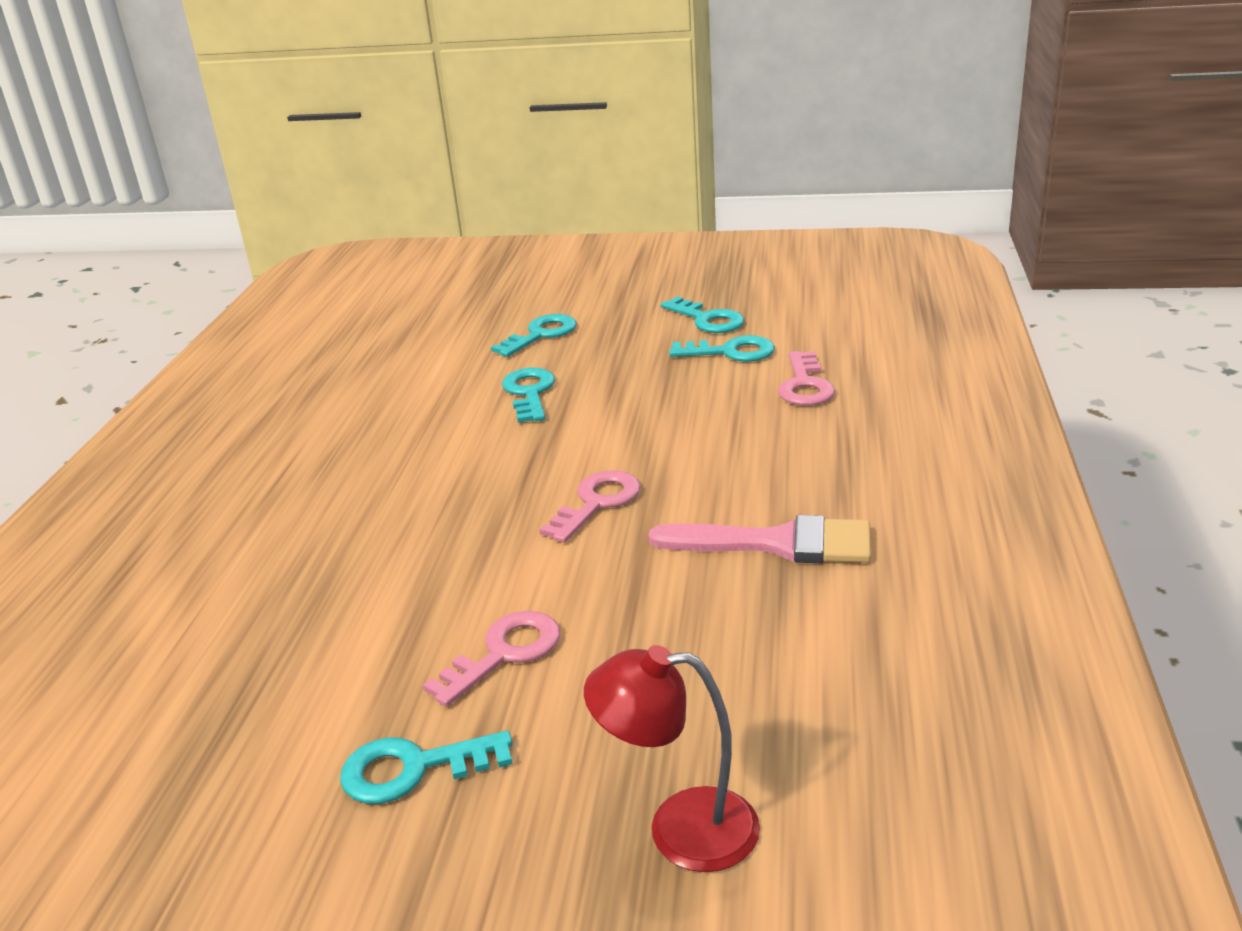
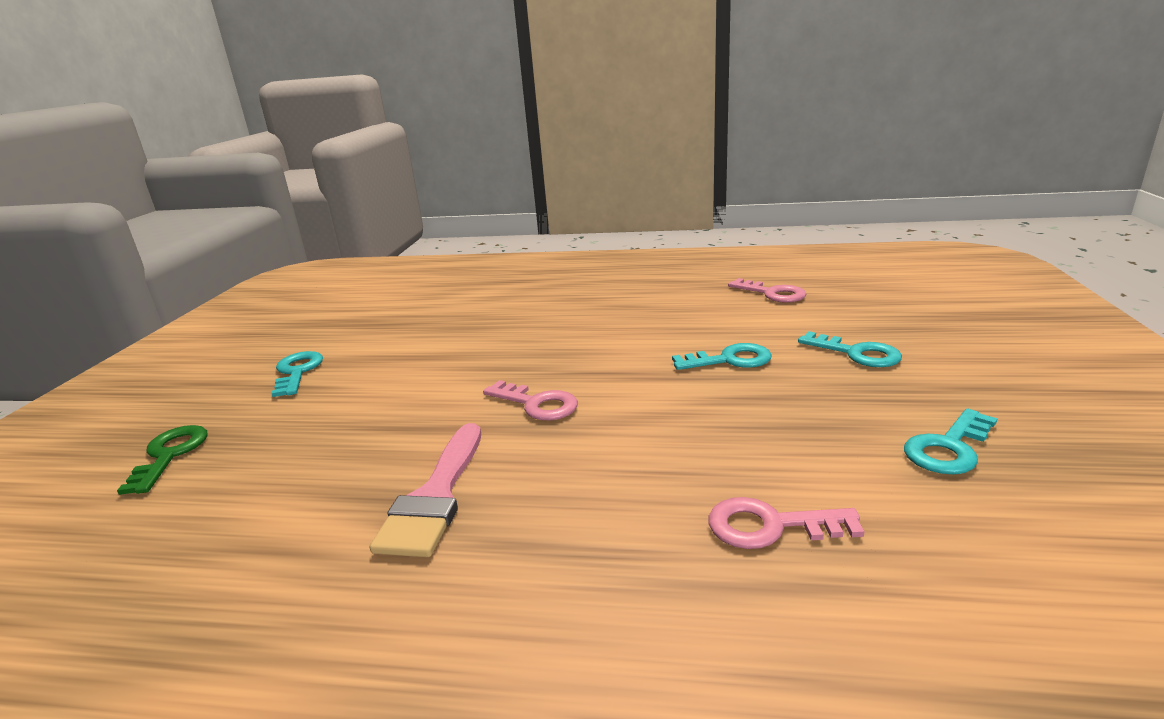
camera: 90 degrees right, 5 degrees down
pink key [423,611,560,707] -> pink key moved to [728,278,807,303]
red lamp [584,645,760,872] -> green key [117,425,207,495]
turquoise key [669,335,775,362] -> none

